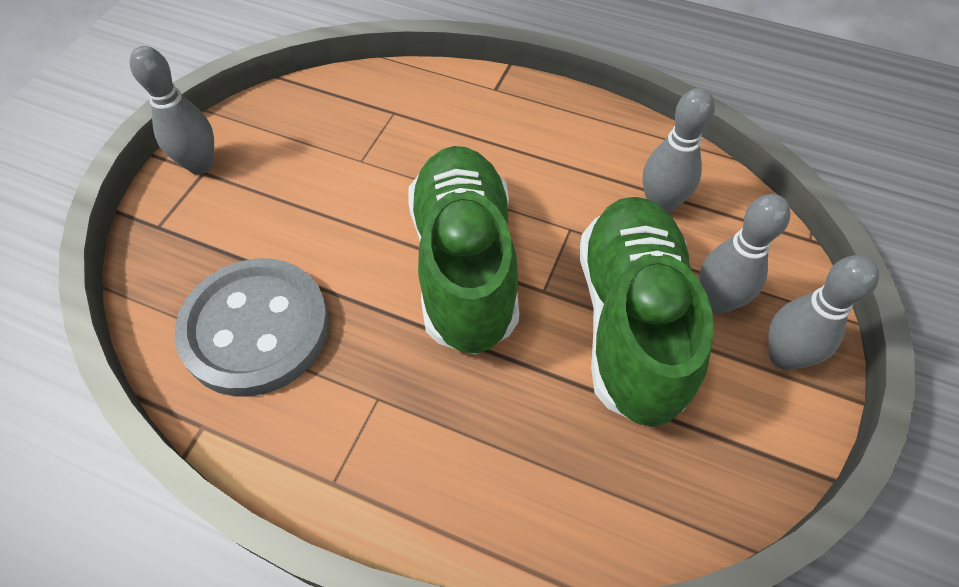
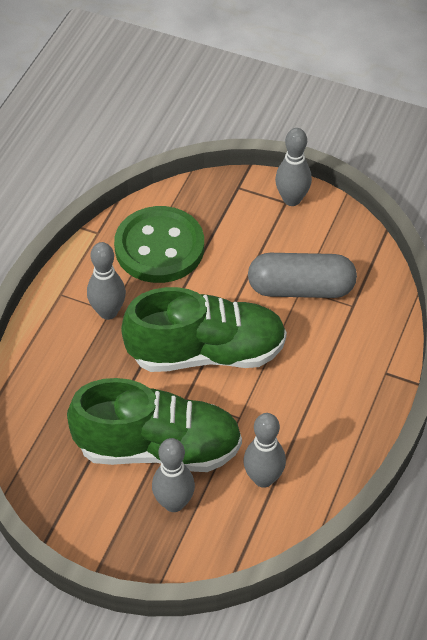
camera: 90 degrees right, 5 degrees down
grey button [175,259,329,396] -> green button [114,206,204,283]
grey bowling pin [768,255,879,370] -> grey bowling pin moved to [87,242,126,320]
none -> grey capsule [248,253,357,298]

